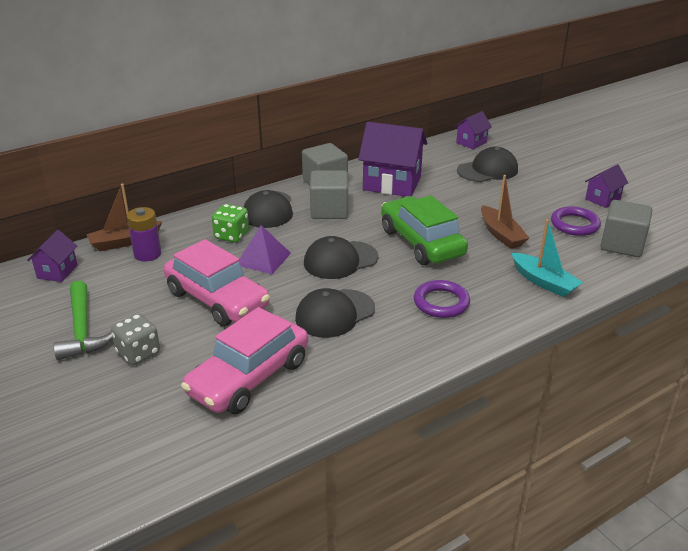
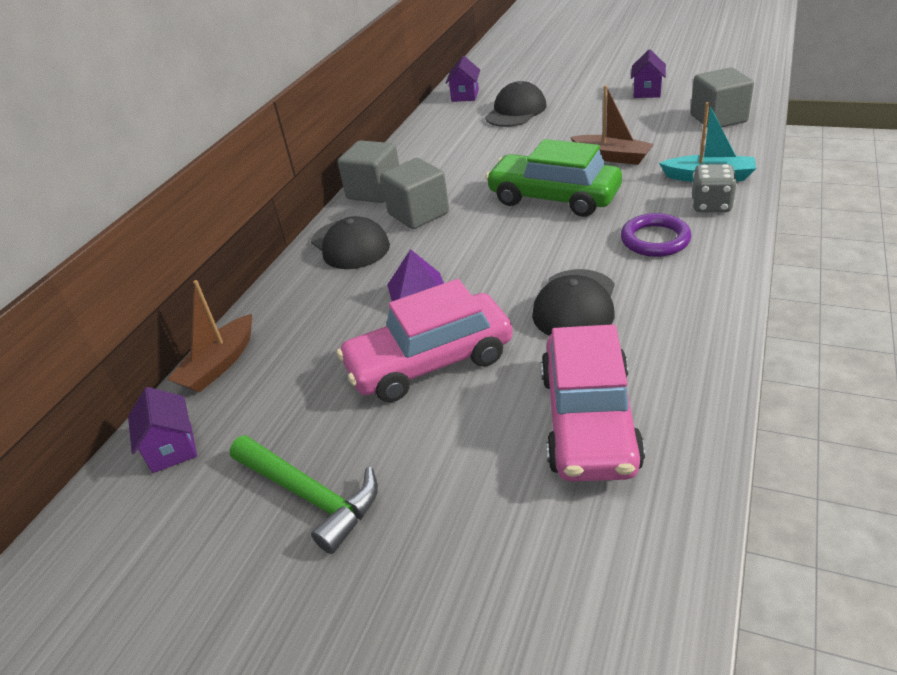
camera: 30 degrees left, 5 degrees up
grey dice [111,313,160,365] -> grey dice moved to [692,164,737,212]
purple battery [127,207,161,261] -> none
pink car [164,239,270,326] -> pink car turned 150 degrees clockwise [337,279,513,402]
green dice [212,204,249,243] -> none
black cap [304,236,378,279] -> none
purple house [358,122,427,197] -> none
purple ring [551,206,601,236] -> none

